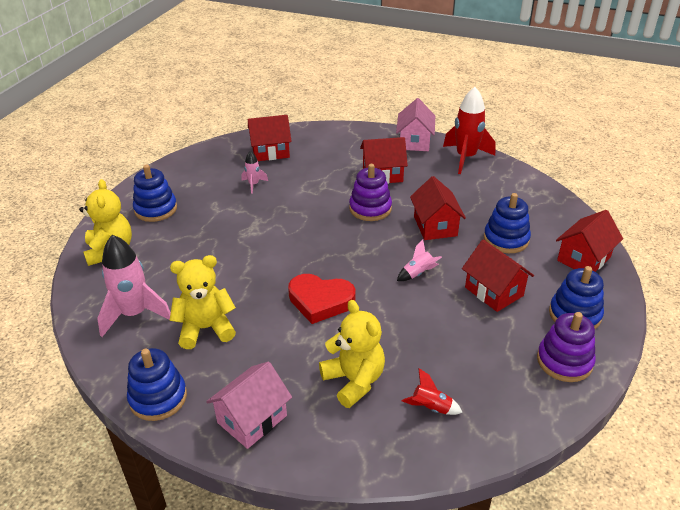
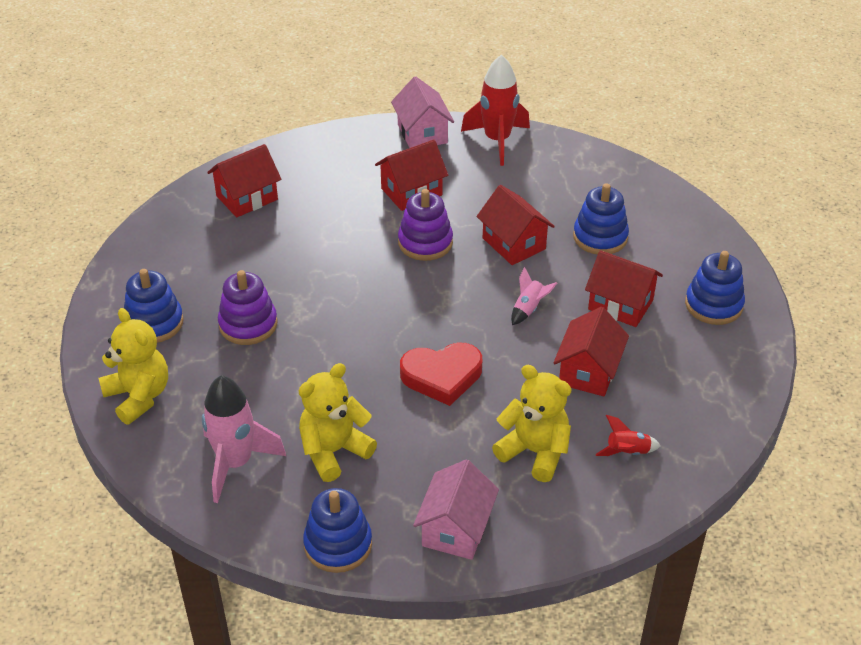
camera: 25 degrees left, 5 degrees up
pink rocket [242,151,268,194] -> none
purple stacking toy [537,312,596,382] -> purple stacking toy moved to [218,270,278,345]
red house [556,210,623,272] -> red house moved to [553,307,629,396]

